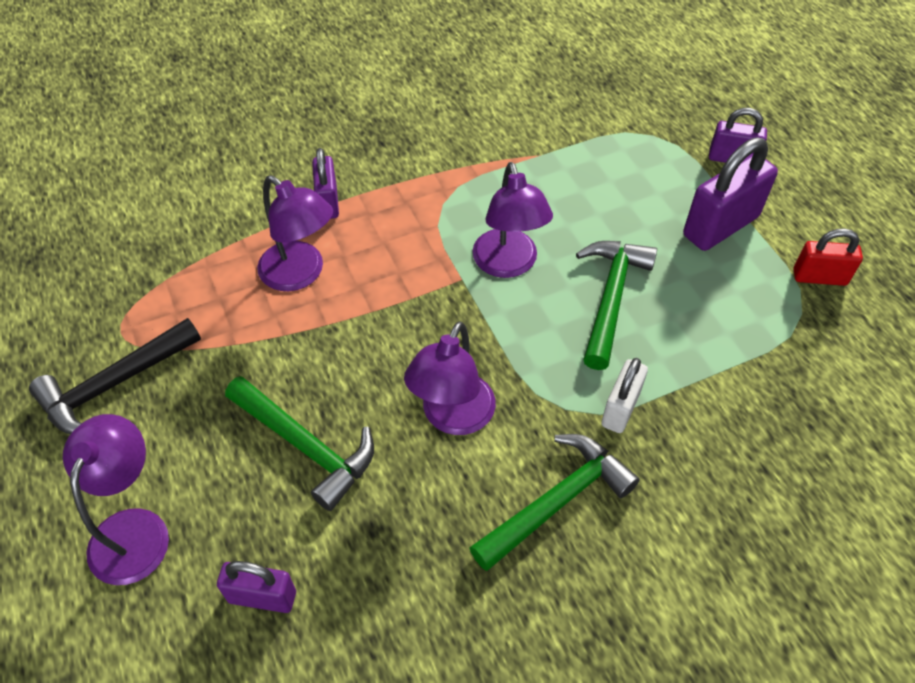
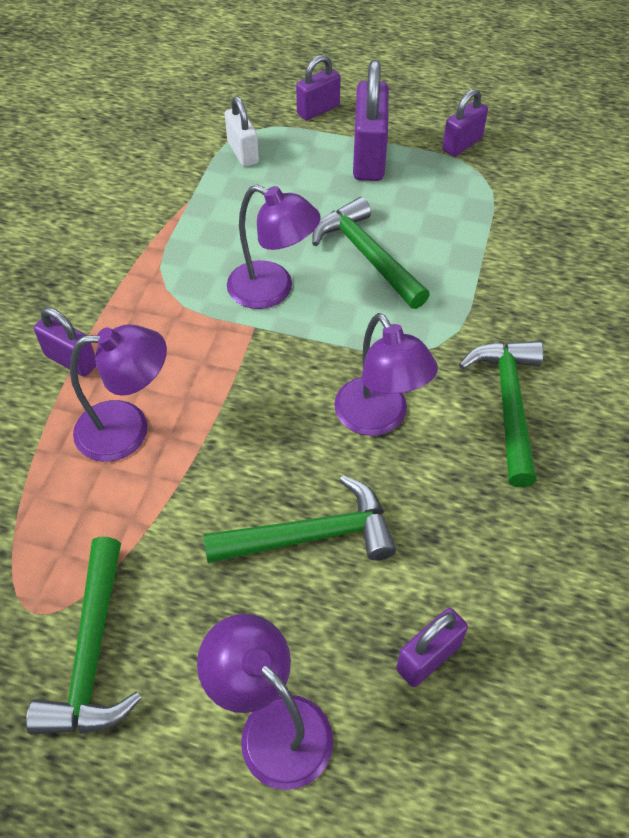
camera: 50 degrees left, 0 degrees up
black hammer [29,318,201,434] -> green hammer [26,537,142,734]
white padlock [601,358,648,433] -> white padlock moved to [225,96,259,167]
red padlock [794,228,863,286] -> purple padlock [442,89,488,157]

